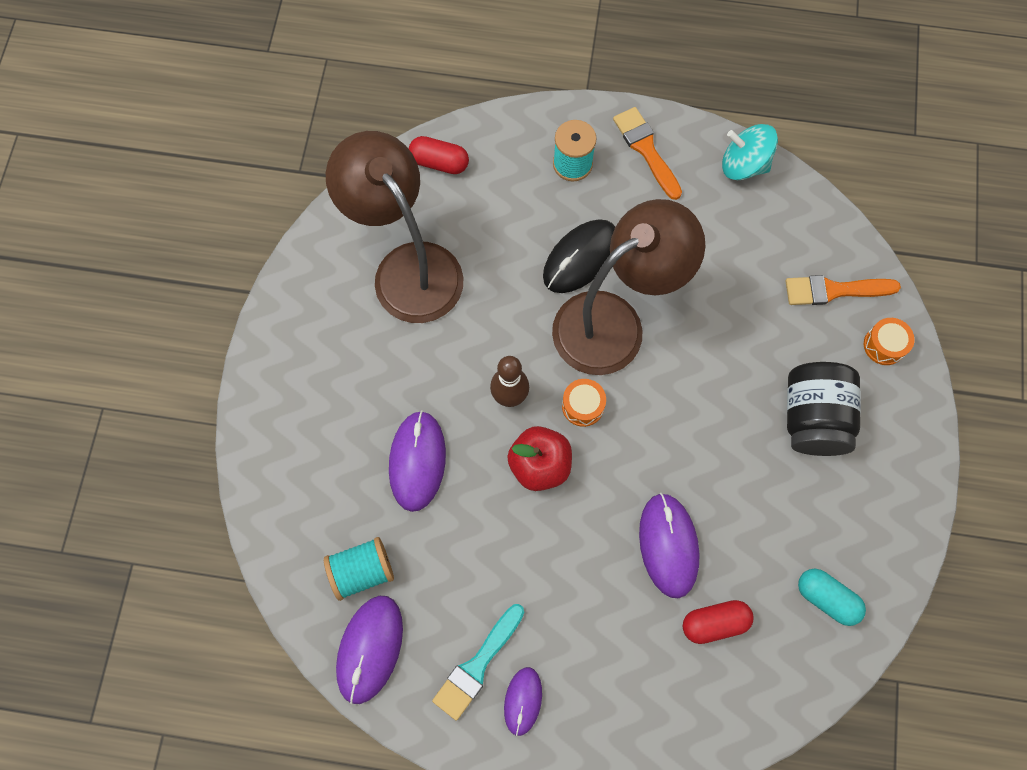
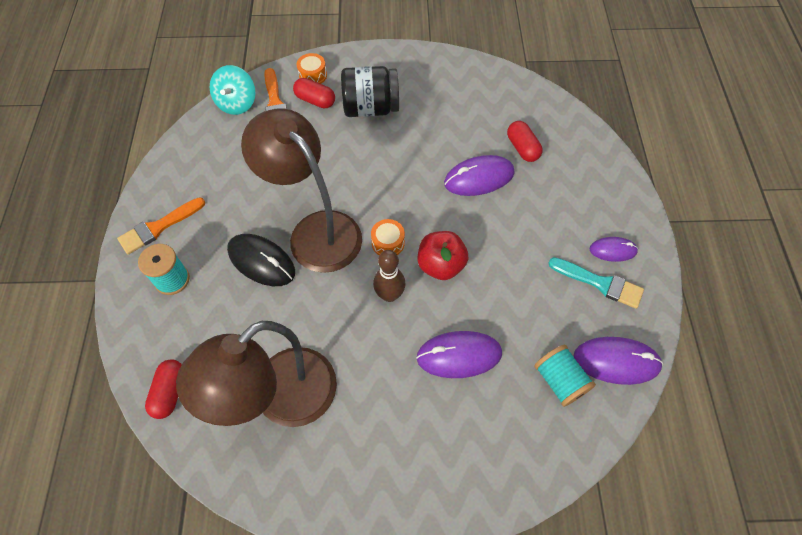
camera: 100 degrees left, 10 degrees down
turquoise spinning top [722,124,778,180] -> turquoise spinning top moved to [210,65,255,115]
turquoise capsule [798,569,866,626] -> none
none -> red capsule [293,78,335,108]

